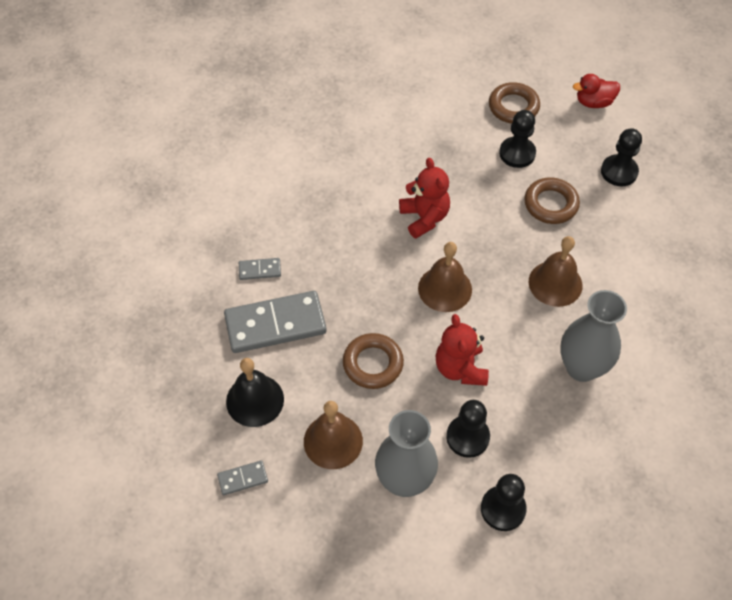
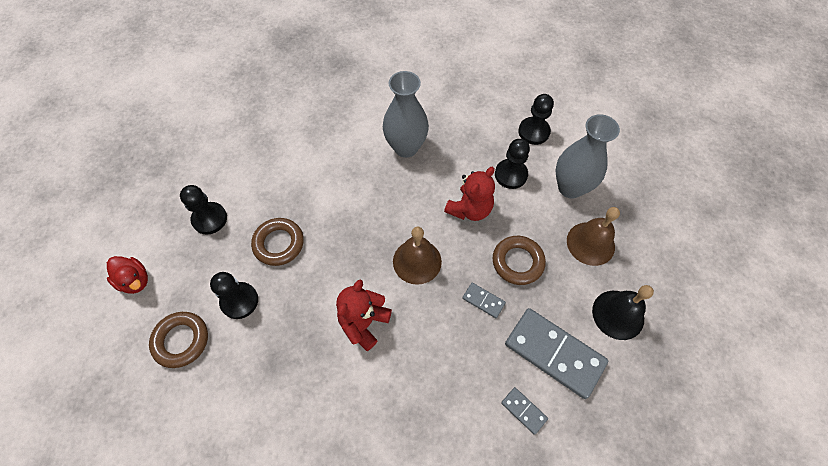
camera: 130 degrees left, 5 degrees up
grey domino [217,460,268,495] -> grey domino moved to [462,283,506,318]
brown bell [529,236,583,307] -> none

